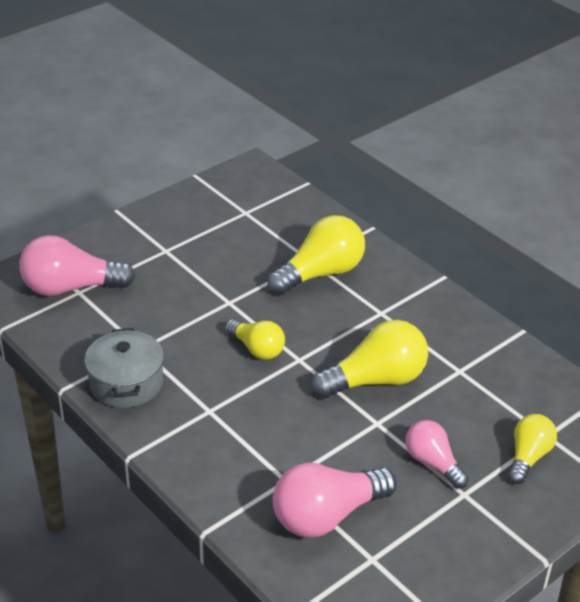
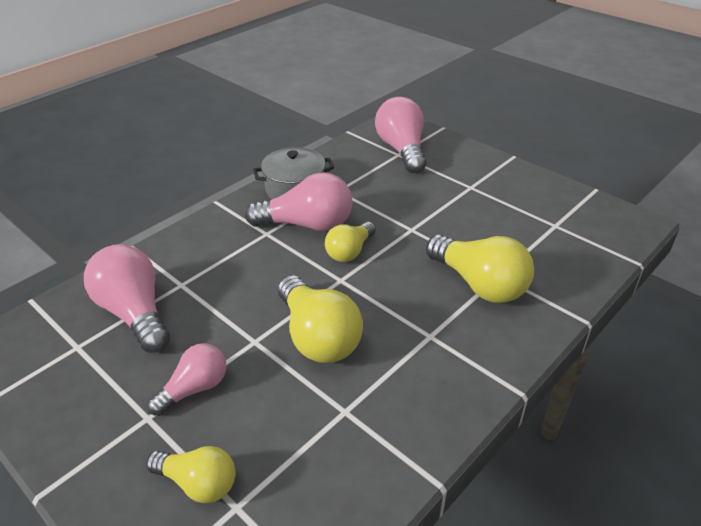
camera: 85 degrees right, 0 degrees up
none -> pink light bulb [245,172,353,231]

